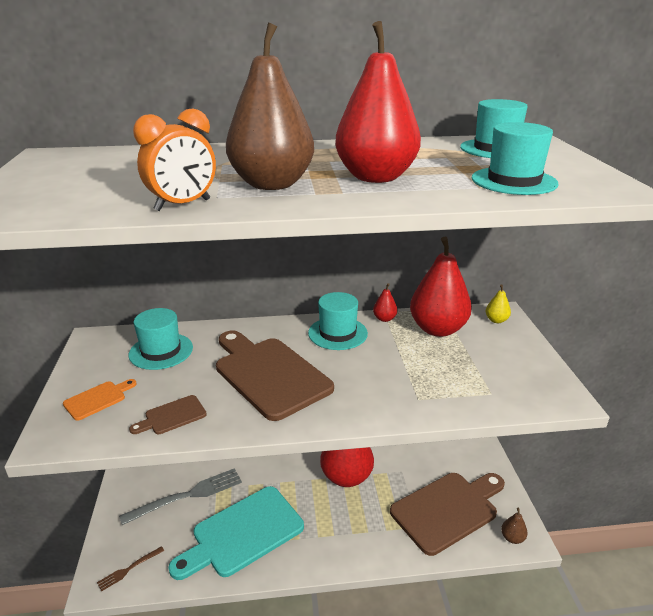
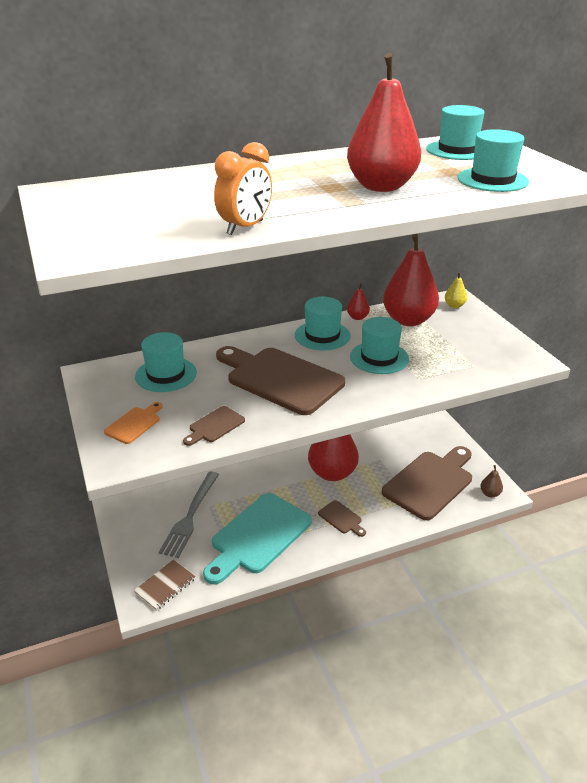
camera: 15 degrees left, 5 degrees up
brown fork [97,546,164,592] -> brown notebook [134,560,196,611]
grey fork [119,468,242,525] -> grey fork turned 150 degrees clockwise [159,471,219,558]
brown pear [226,22,314,190] -> none
none -> brown cutting board [318,500,366,537]
none -> turquoise hat [350,317,409,374]

